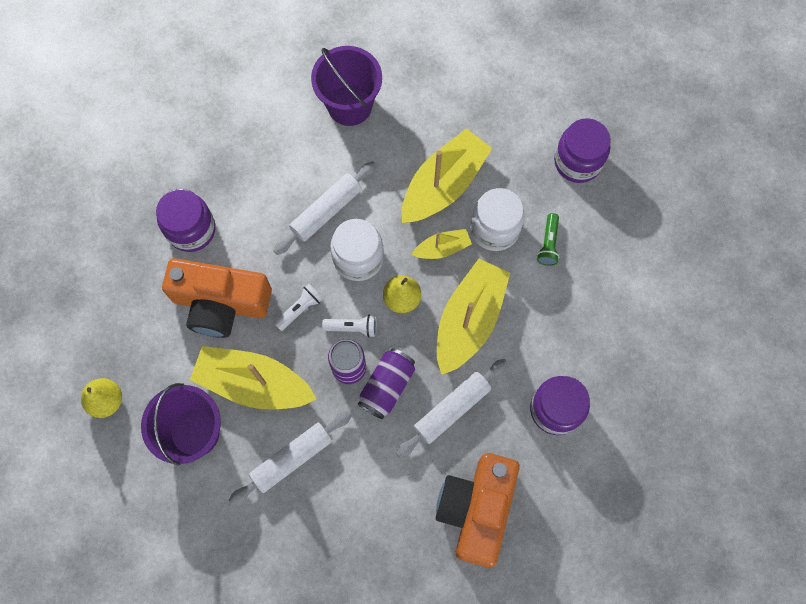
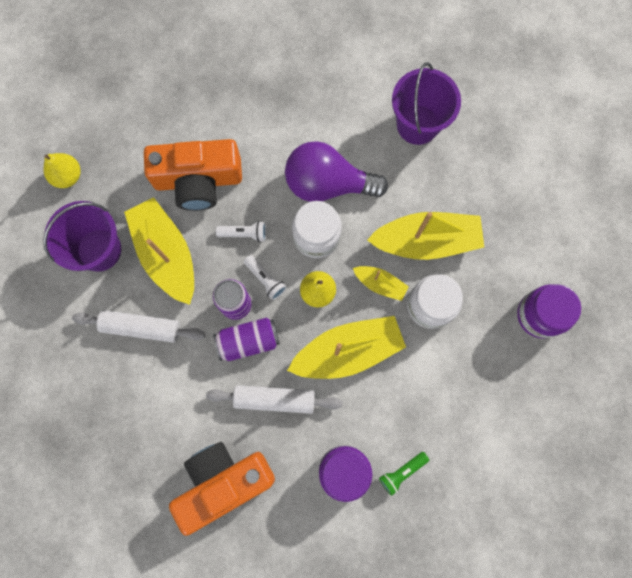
camera: 45 degrees right, 5 degrees up
purple jar [156,189,215,252] -> none
orange camera [162,258,272,338] -> orange camera turned 60 degrees counterclockwise [144,139,242,211]
white rolling pin [274,161,376,255] -> purple light bulb [285,141,388,202]
green flashlight [537,213,560,266] -> green flashlight moved to [379,452,429,496]

